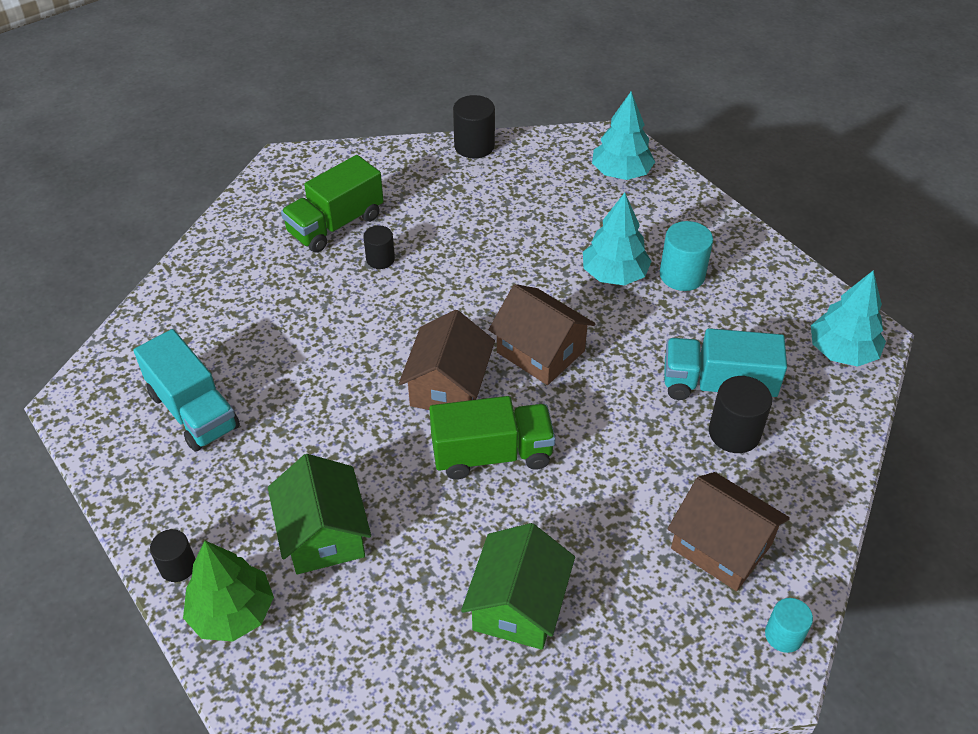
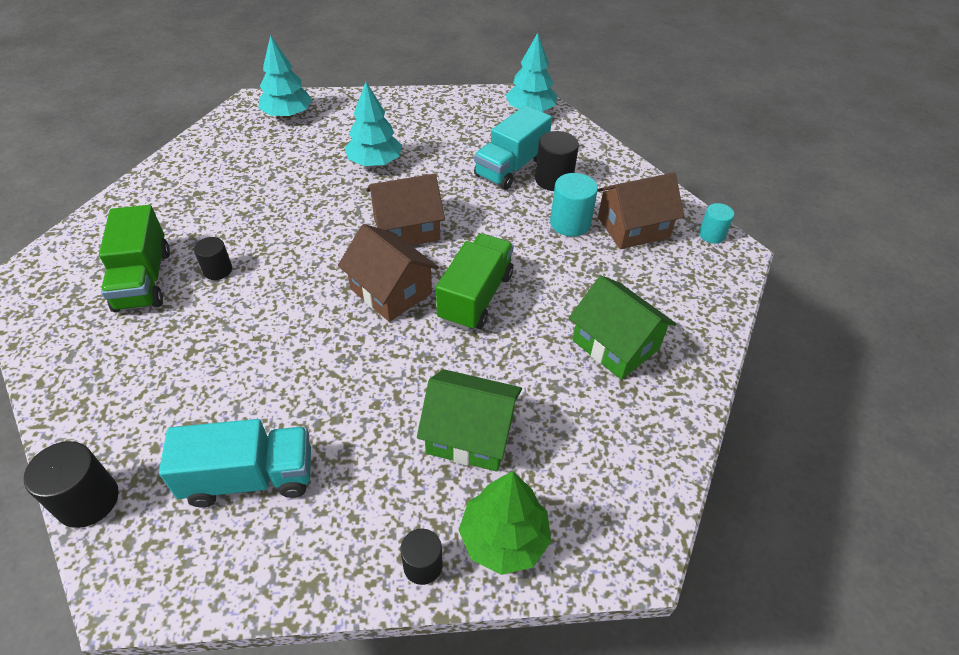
camera: 60 degrees left, 0 degrees up
black cylinder [453,95,495,158] -> black cylinder moved to [24,441,119,528]
turquoise cylinder [660,221,713,291] -> turquoise cylinder moved to [550,173,598,237]

